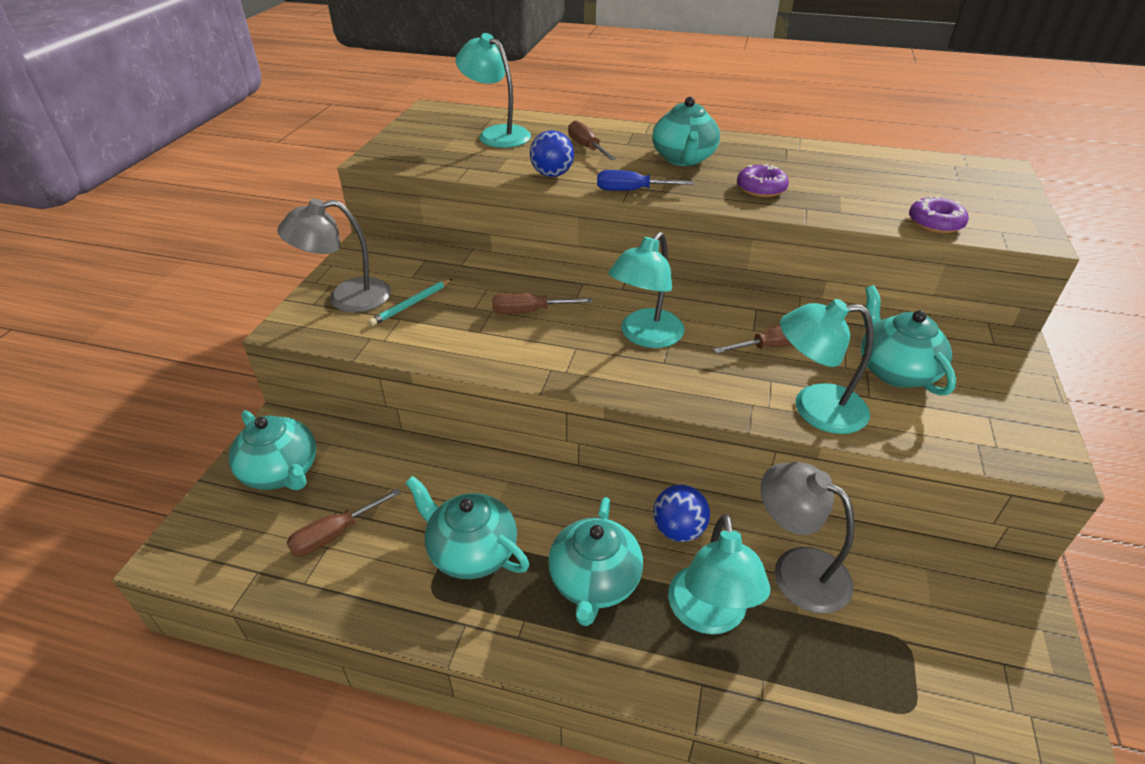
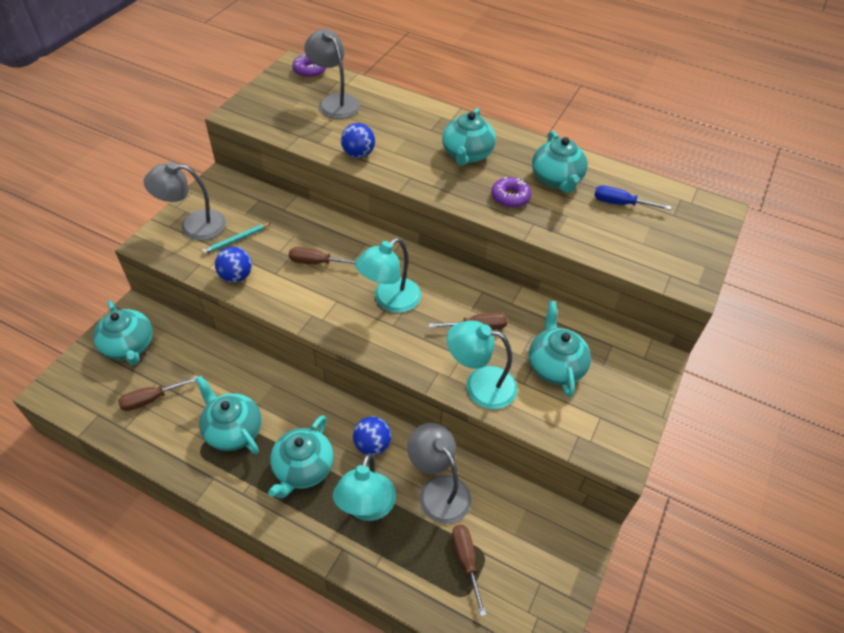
camera: 10 degrees right, 10 degrees up
turquoise lamp [456,33,531,148] -> grey lamp [304,29,360,119]
brown screwdriver [568,120,616,160] -> brown screwdriver moved to [452,525,486,616]
blue screwdriver [597,170,694,191] -> blue screwdriver moved to [594,185,671,210]
purple donut [909,196,969,233] -> purple donut moved to [292,54,326,78]
none -> blue ball [215,247,252,283]
none -> turquoise teapot [532,131,588,193]

